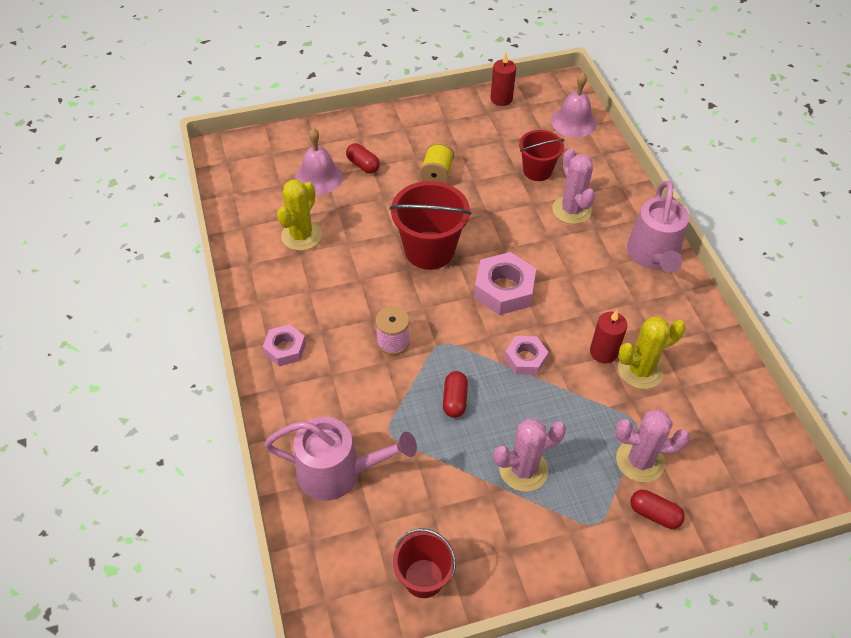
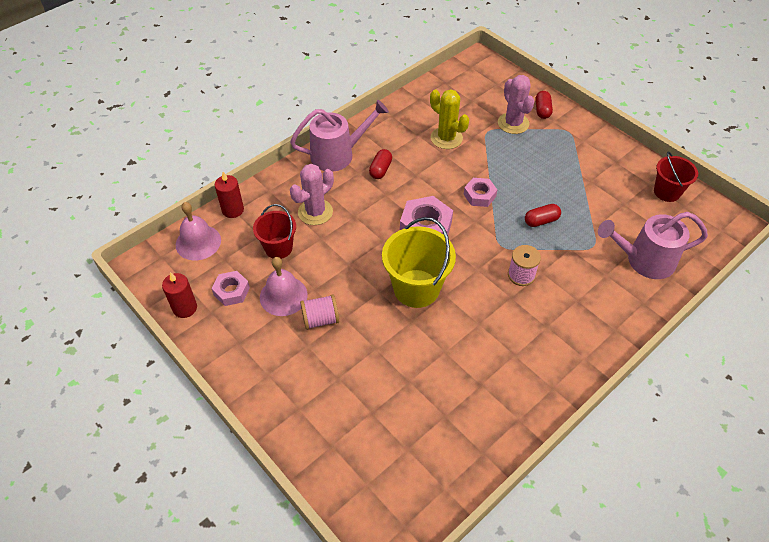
camera: 115 degrees left, 0 degrees up
pink nut [263,324,306,366] -> pink nut moved to [211,271,250,306]
pink watering can [264,417,417,500] -> pink watering can turned 75 degrees counterclockwise [598,212,708,279]
yellow cactus [277,180,322,251] -> none
pink bell [295,128,343,195] -> pink bell moved to [260,257,308,316]
red capsule [346,143,380,174] -> red capsule moved to [369,149,392,179]
red bucket [390,181,471,270] -> yellow bucket [382,217,456,308]
yellow spool [420,142,454,183] -> pink spool [300,294,339,330]
pink cactus [494,419,566,492] -> none
red candle [590,310,627,363] -> red candle moved to [215,172,244,218]

